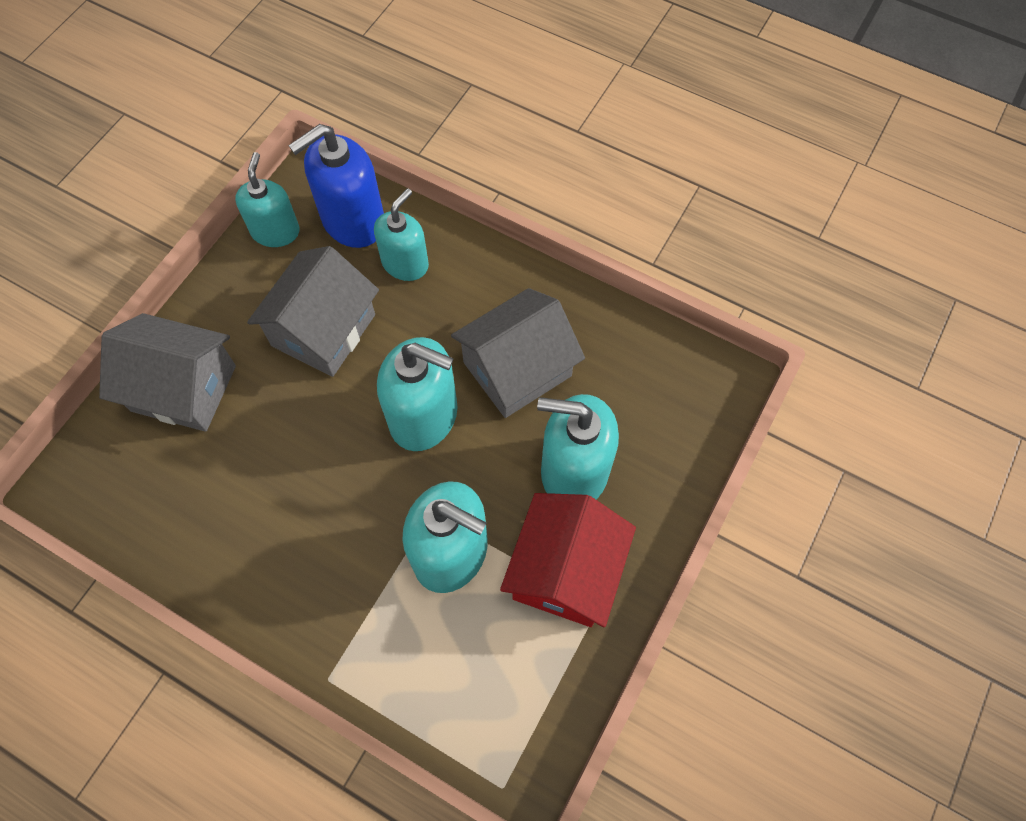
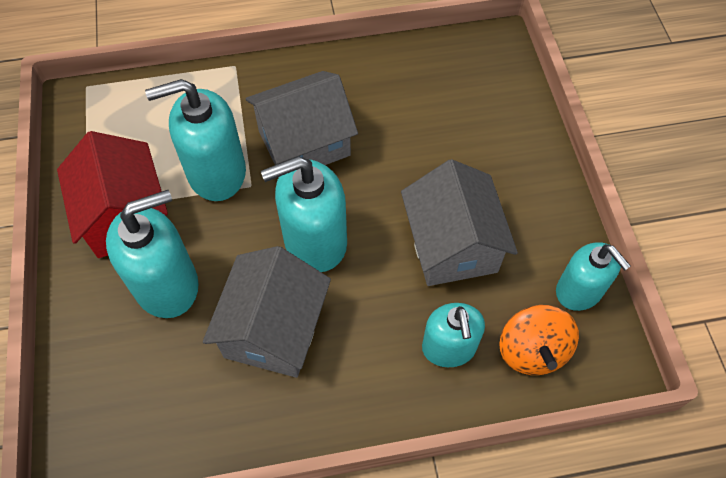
camera: 140 degrees right, 5 degrees down
grey house [99,313,236,432] -> grey house moved to [245,71,358,165]
blue soap dispenser [289,124,384,248] -> orange spinning top [499,305,579,375]

